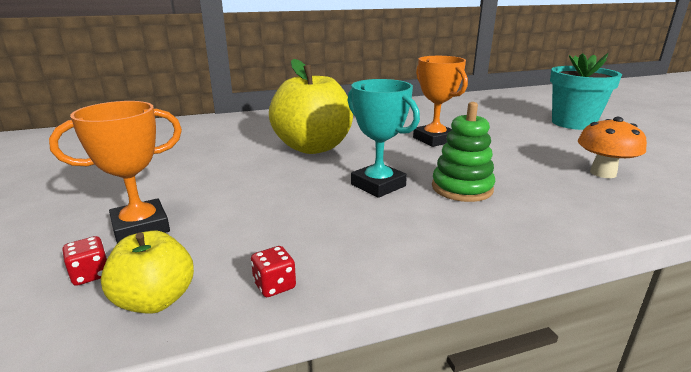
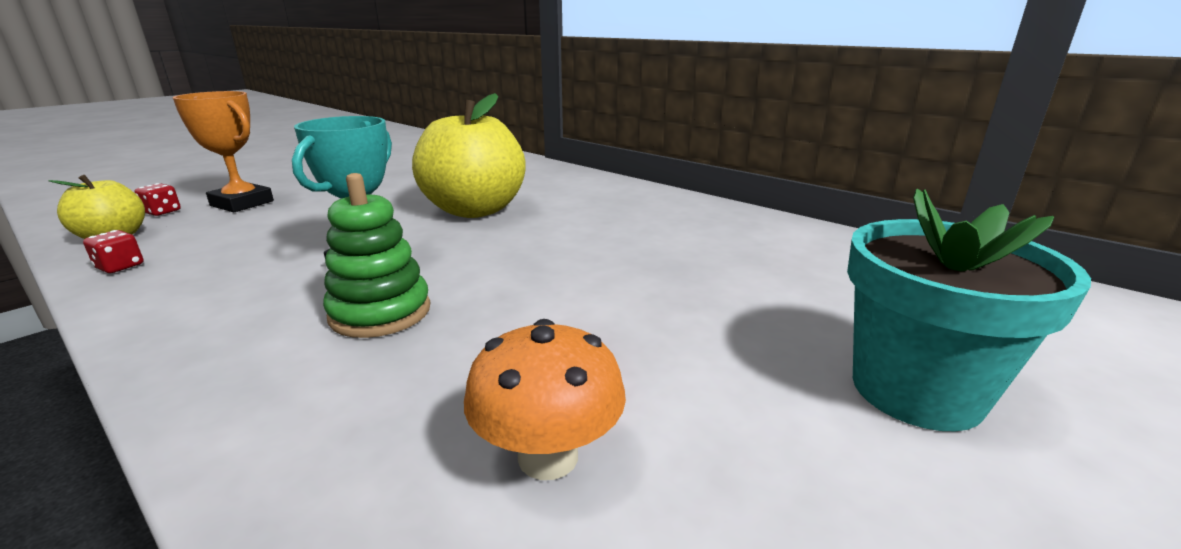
camera: 60 degrees right, 0 degrees up
orange trophy [413,56,468,147] -> none

